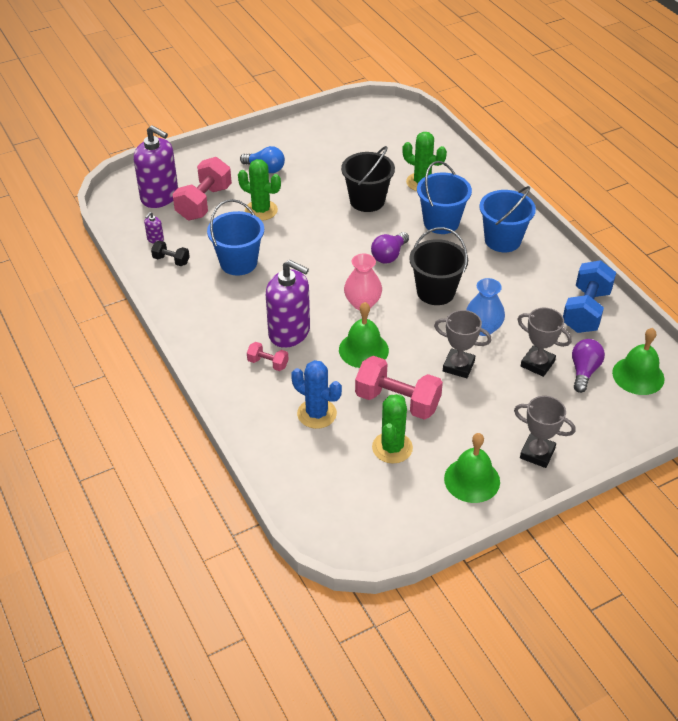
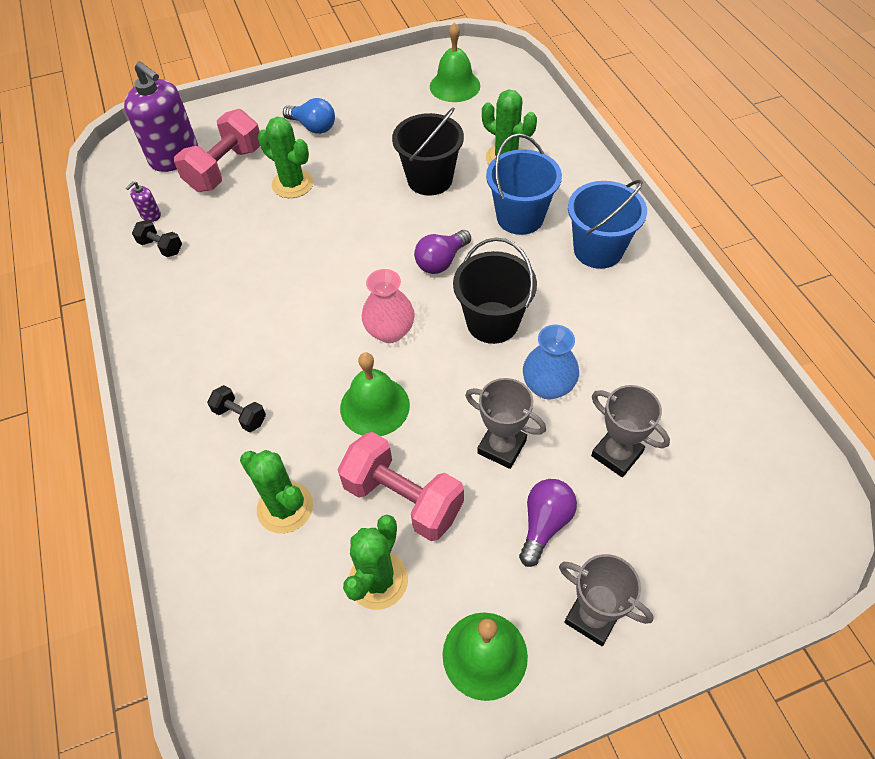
camera: 10 degrees right, 10 degrees up
blue bucket [207,199,264,275] -> none
pink dumbbell [247,342,289,371] -> black dumbbell [207,385,266,432]
purple soap dispenser [266,260,310,348] -> none
blue cactus [291,360,342,429] -> green cactus [240,450,313,534]
blue dumbbell [563,260,616,333] -> none
purple light bulb [572,339,605,393] -> purple light bulb moved to [519,479,577,567]
green bell [612,328,665,395] -> green bell moved to [430,23,480,102]

